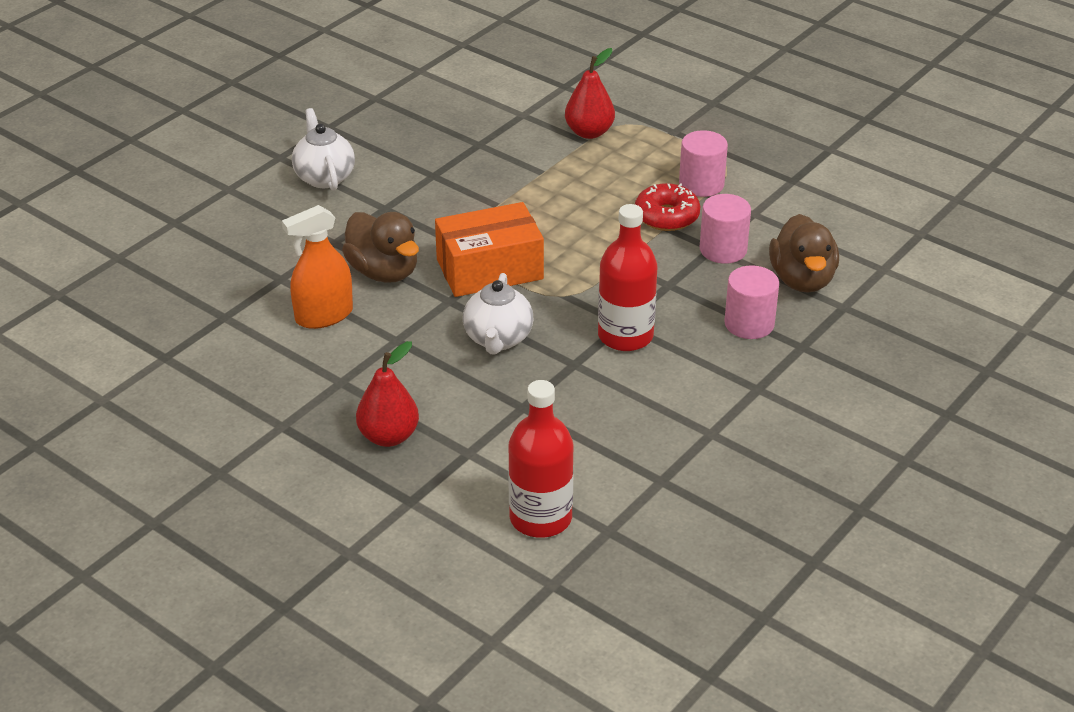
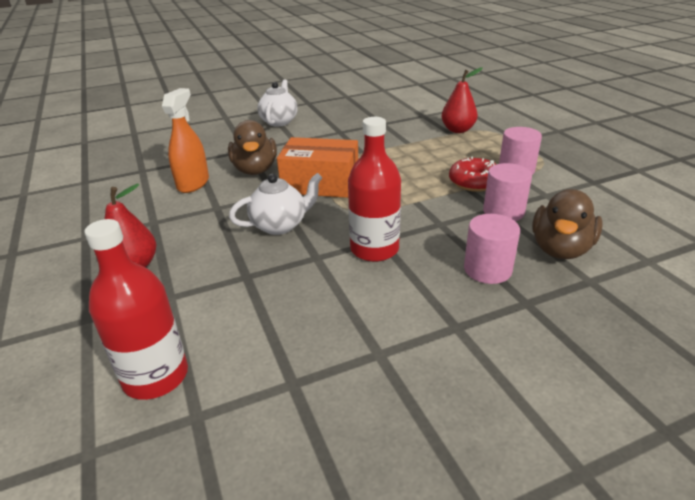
camera: 30 degrees right, 5 degrees down
orange spray bottle [282,205,353,329] -> orange spray bottle turned 105 degrees clockwise [162,88,209,193]
white teapot [463,273,533,355] -> white teapot turned 150 degrees counterclockwise [229,173,322,235]

